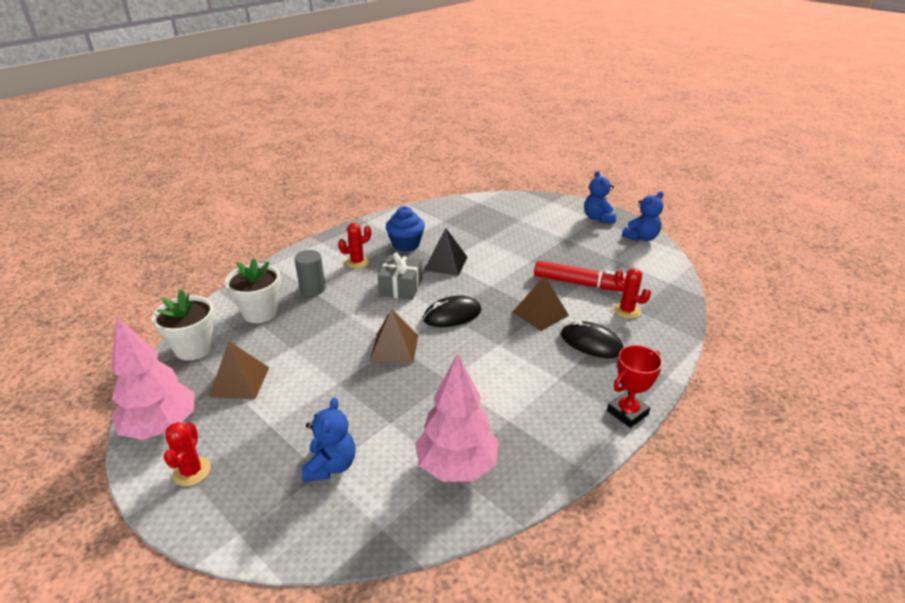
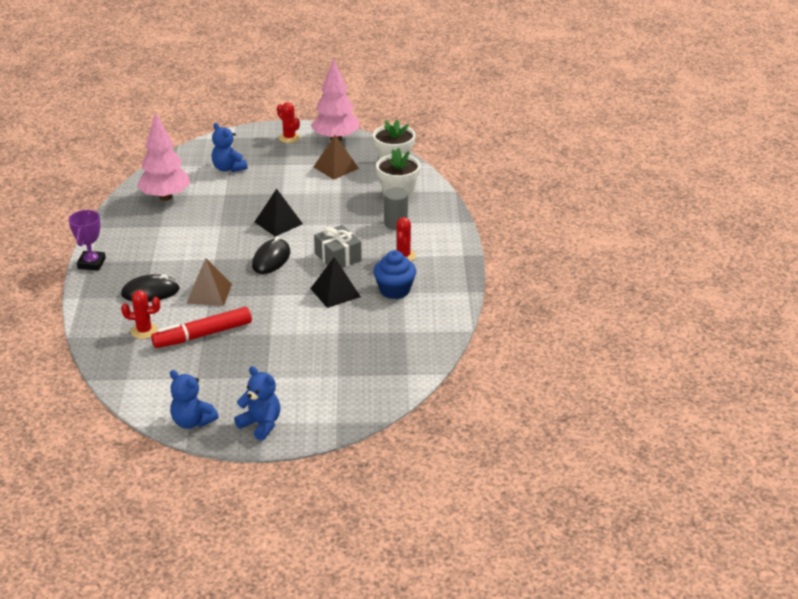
camera: 135 degrees right, 0 degrees up
brown pyramid [370,309,418,364] -> black pyramid [255,188,303,236]
red trophy [607,345,663,428] -> purple trophy [68,210,106,271]
blue teddy bear [622,191,663,241] -> blue teddy bear turned 60 degrees counterclockwise [170,370,219,429]

